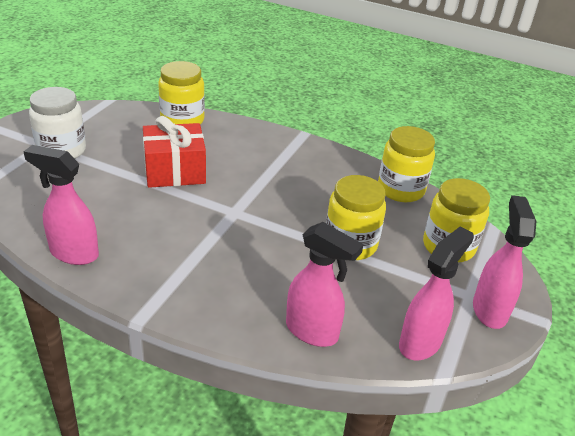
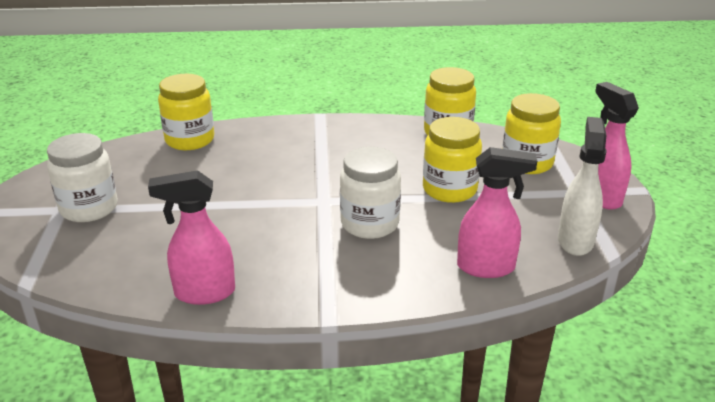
camera: 25 degrees left, 5 degrees down
red gift [143,116,206,188] -> none
pink spray bottle [399,226,474,360] -> white spray bottle [558,117,607,256]
none -> white jar [340,147,401,239]

